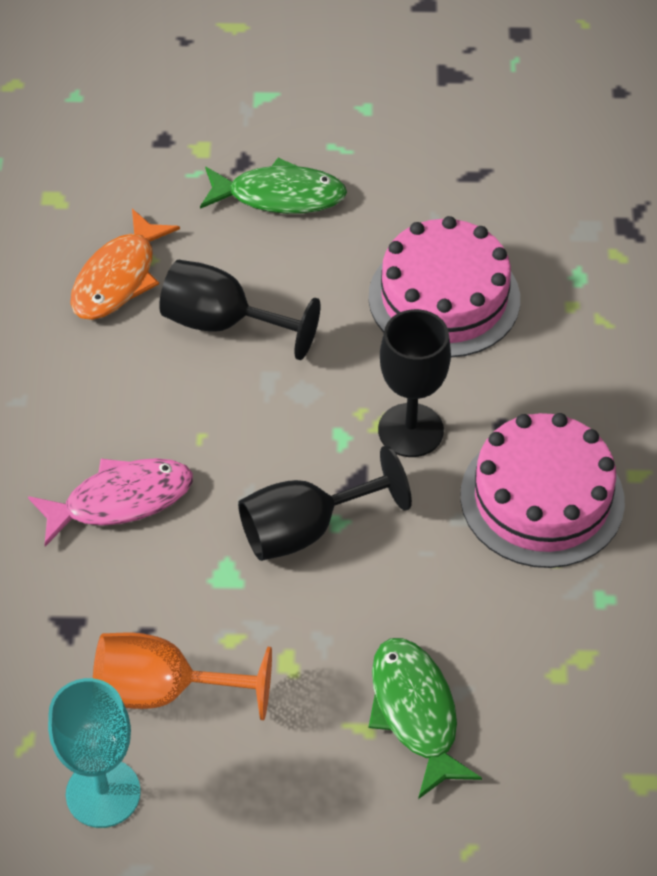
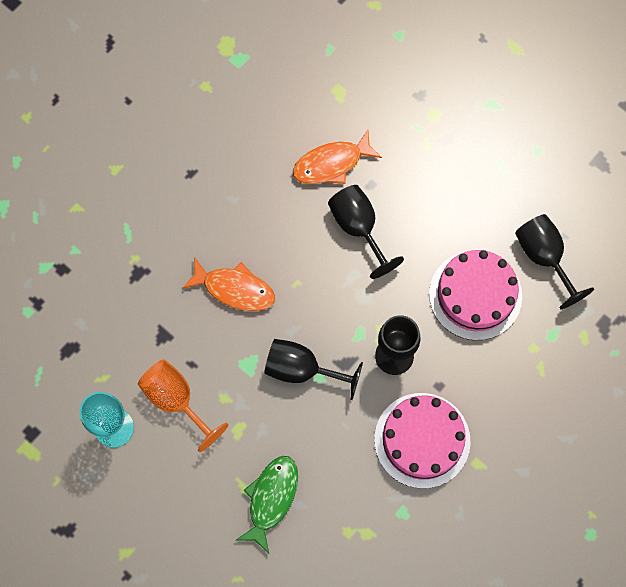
camera: 40 degrees right, 20 degrees up
pink fish [28,458,193,547] -> orange fish [182,258,275,311]
green fish [200,158,347,214] -> none
none -> black goblet [515,214,594,309]

